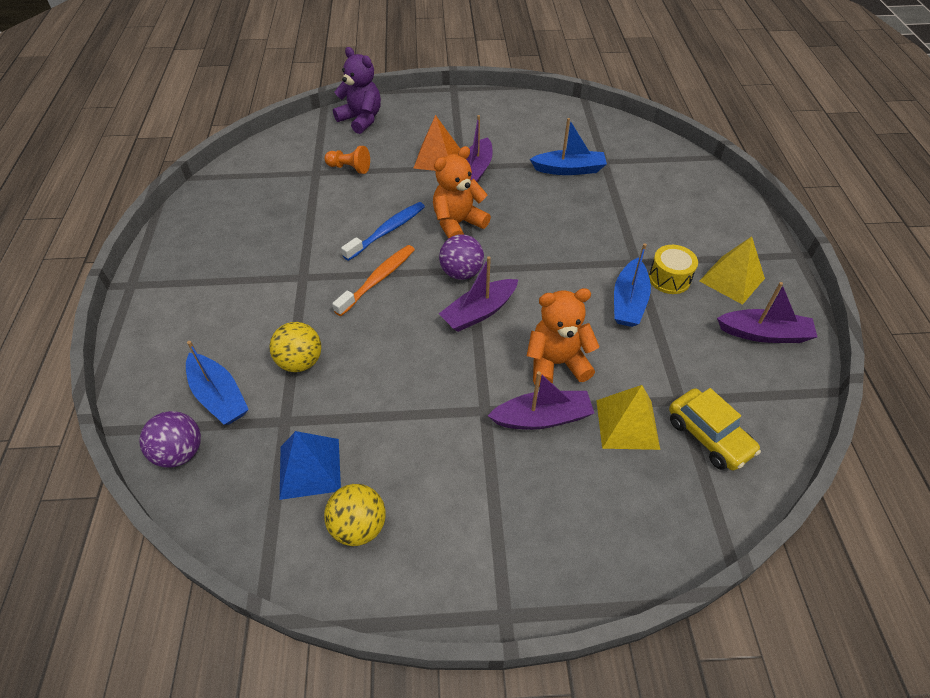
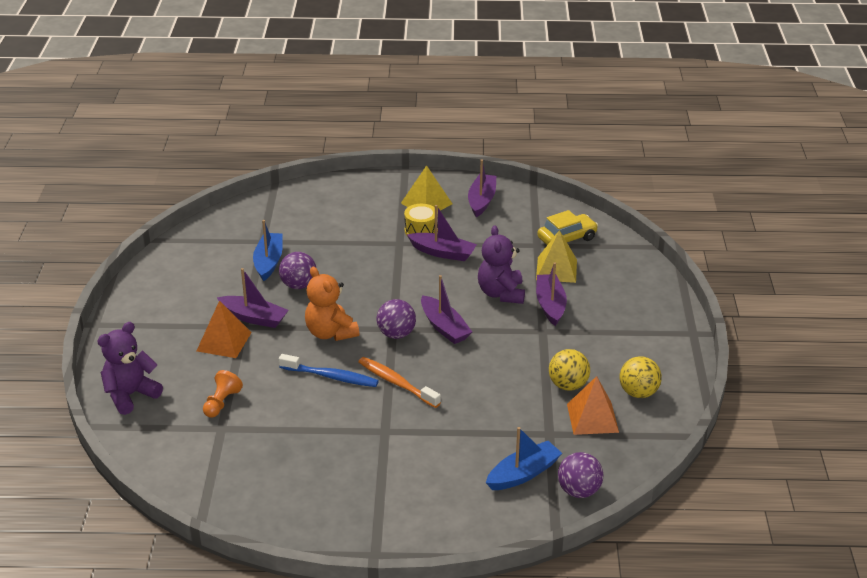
camera: 85 degrees left, 15 degrees down
yellow ball [269,322,321,372] -> yellow ball moved to [549,349,590,391]
blue pyramid [280,431,341,500] -> orange pyramid [567,376,619,435]
blue toothbrush [341,202,425,261] -> blue toothbrush turned 150 degrees clockwise [279,354,379,387]
orange teddy bear [527,288,600,387] -> purple teddy bear [478,225,525,304]
blue boat [614,243,651,327] -> purple boat [407,205,477,261]
none -> purple ball [279,252,316,289]

